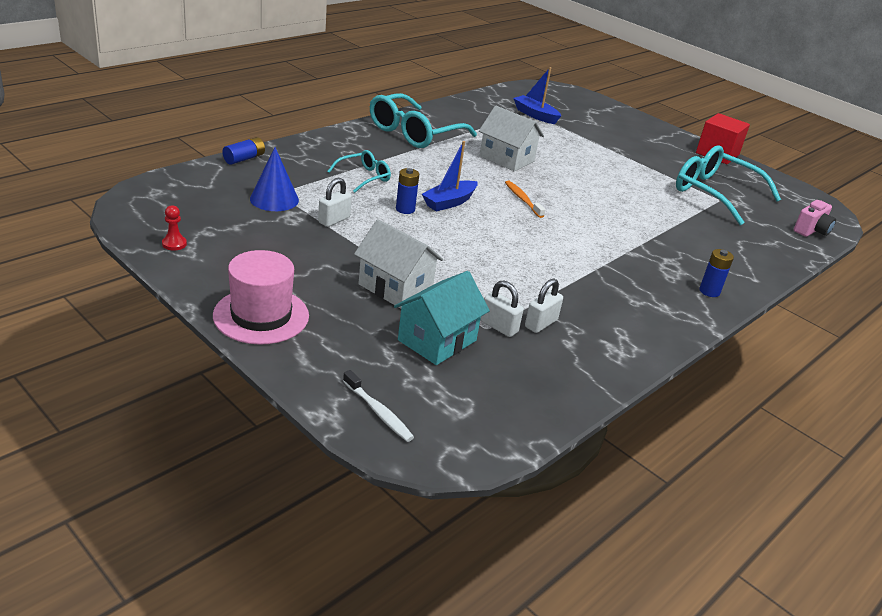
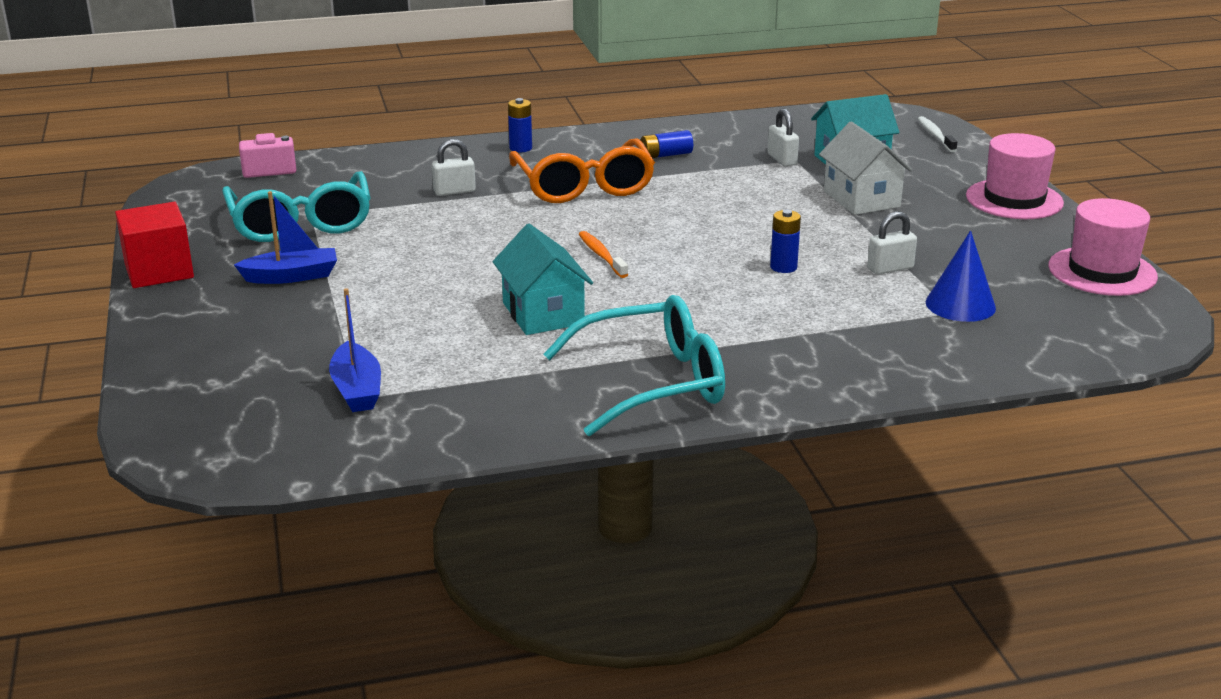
camera: 145 degrees left, 5 degrees down
red pawn [162,205,187,251] -> pink hat [1048,198,1158,296]
blue battery [222,137,265,165] -> blue battery moved to [640,130,693,158]
turquoise glasses [327,150,391,193] -> none
blue boat [422,141,478,211] -> blue boat moved to [234,191,337,284]
white house [479,106,544,171] -> turquoise house [493,224,593,335]
orange toothbrush [505,181,545,218] -> orange toothbrush turned 150 degrees clockwise [579,231,629,278]
white padlock [525,278,563,333] -> white padlock moved to [432,139,476,196]
none -> orange glasses [509,138,655,203]

